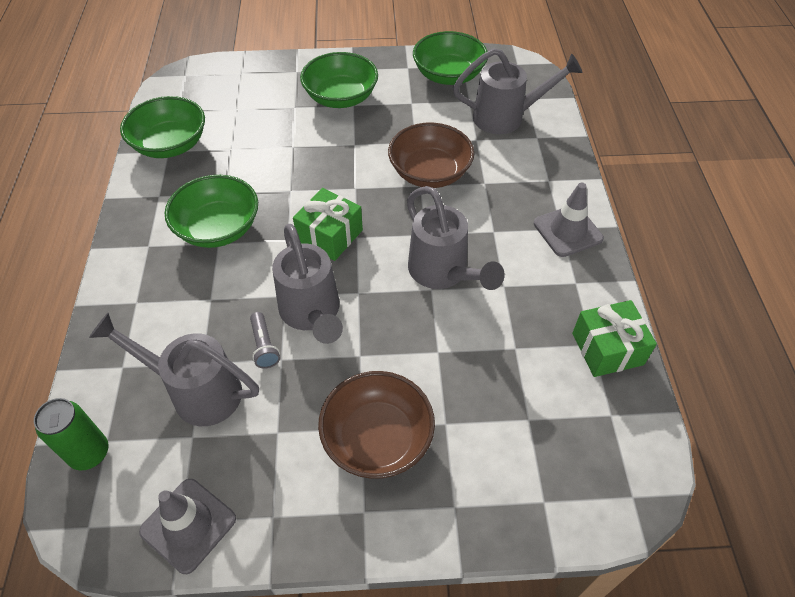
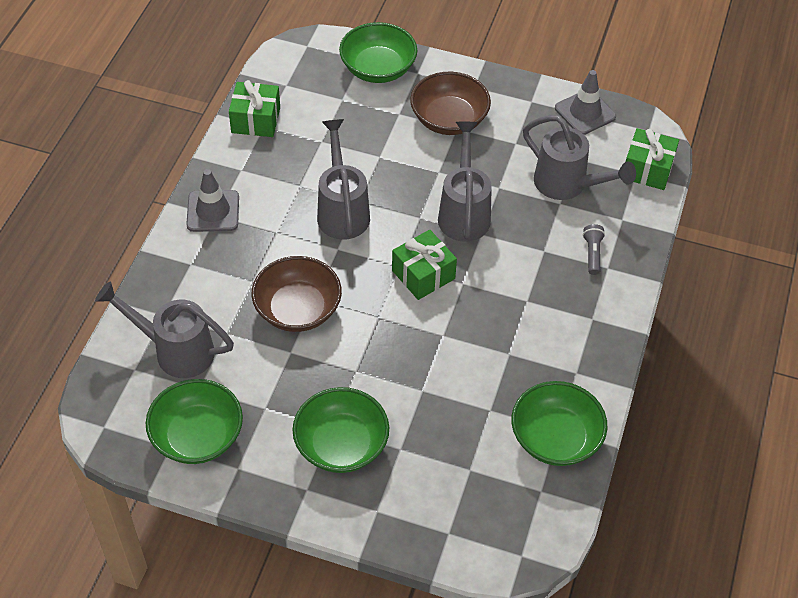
camera: 160 degrees left, 0 degrees up
green can [34,398,109,471] -> green gift [626,128,679,190]
green bowl [165,175,258,248] -> green bowl moved to [339,22,417,83]
grey flashlight [250,312,280,369] -> grey flashlight moved to [583,224,605,275]

